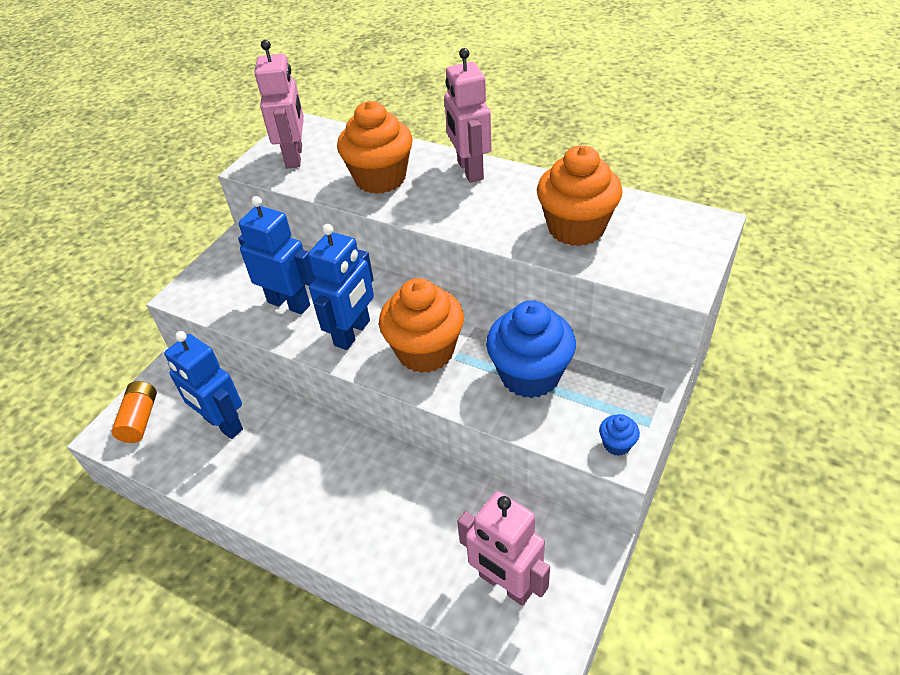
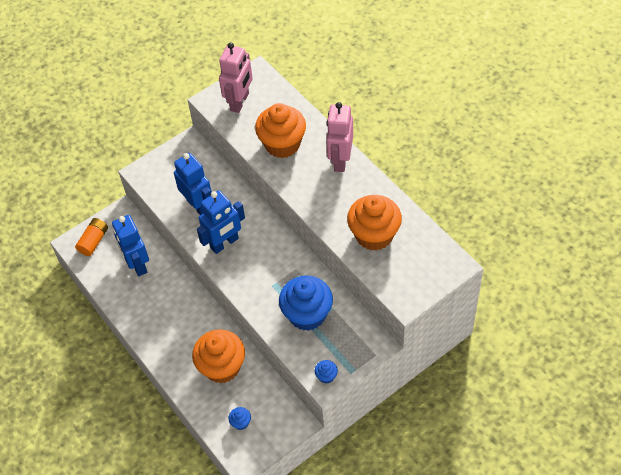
camera: 25 degrees right, 10 degrees up
orange cupcake [379,278,464,373] -> orange cupcake moved to [192,329,245,384]
pink robot [457,491,550,606] -> blue cupcake [229,407,251,430]

